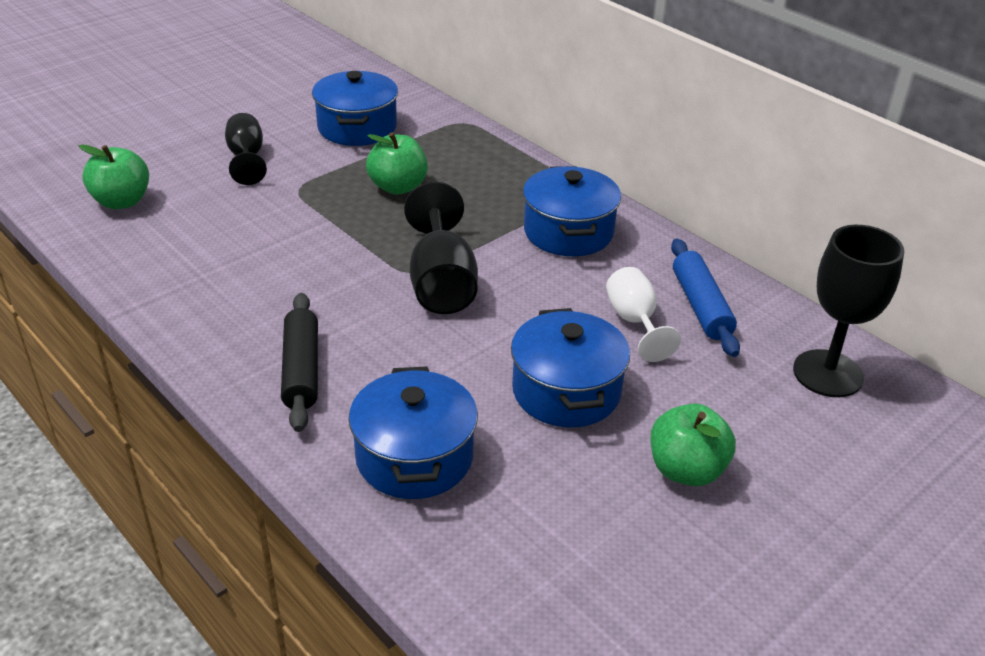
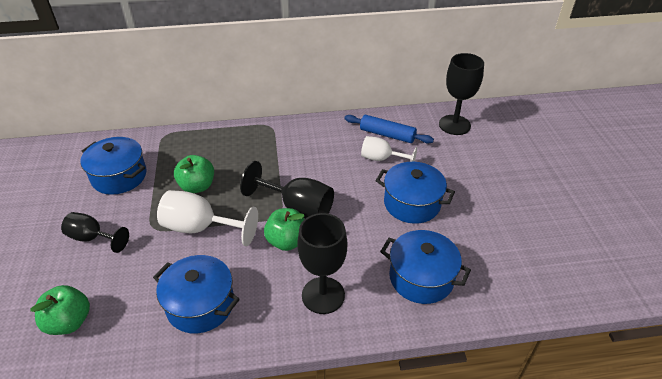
camera: 55 degrees left, 5 degrees up
black rolling pin [281,293,318,432] -> black goblet [297,213,347,314]
blue pot [523,166,621,256] -> blue pot moved to [153,255,240,334]
green apple [650,404,736,486] -> green apple moved to [264,208,305,251]
none -> white goblet [157,190,258,246]

